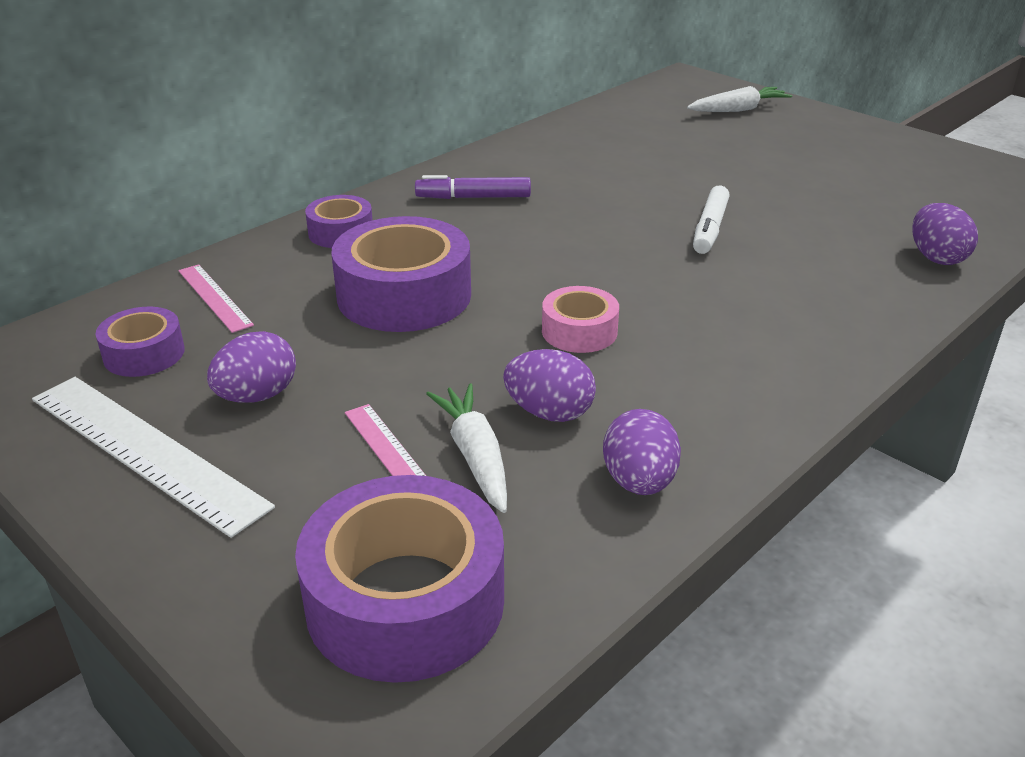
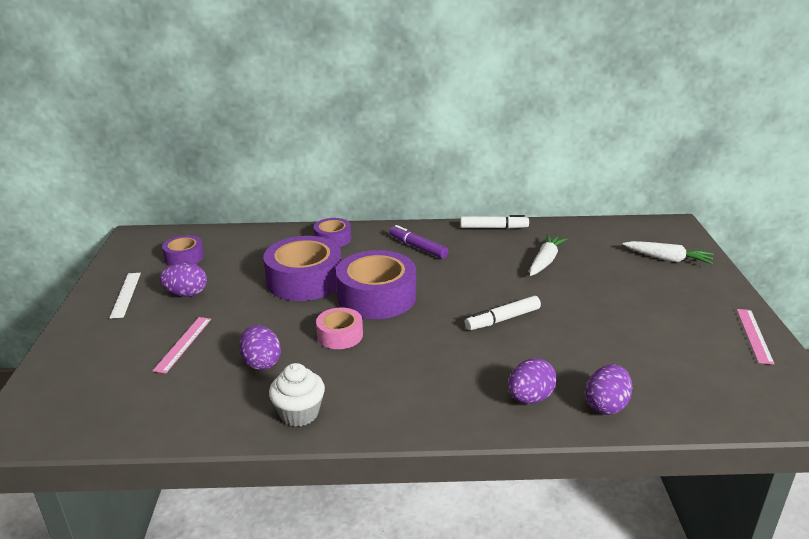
camera: 45 degrees right, 5 degrees down
white ruler [32,377,275,538] -> white ruler [110,273,141,319], size x0.54
pink ruler [178,264,254,333] -> pink ruler moved to [737,309,775,364]
purple tape [295,475,504,683] -> purple tape moved to [336,250,416,319]
white carrot [426,383,507,513] -> white carrot moved to [529,234,568,276]
purple egg [603,409,681,495] -> purple egg moved to [508,358,557,404]
none -> white cupcake [269,363,325,426]
none -> white marker [460,215,529,229]

